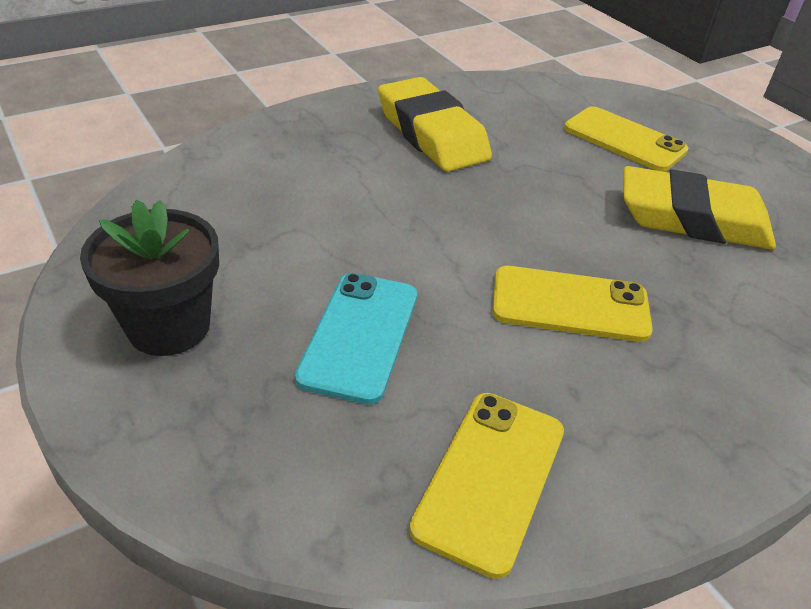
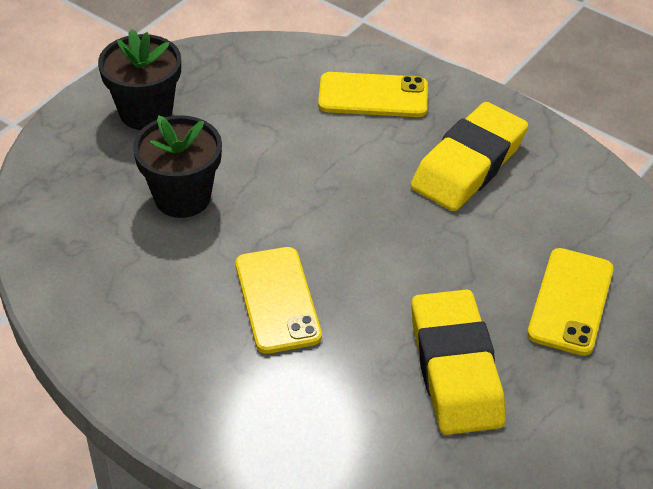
camera: 70 degrees right, 5 degrees up
turquoise phone [295,273,417,405] -> black flower pot [133,115,222,218]
yellow phone [409,393,564,579] -> yellow phone moved to [318,72,428,117]

